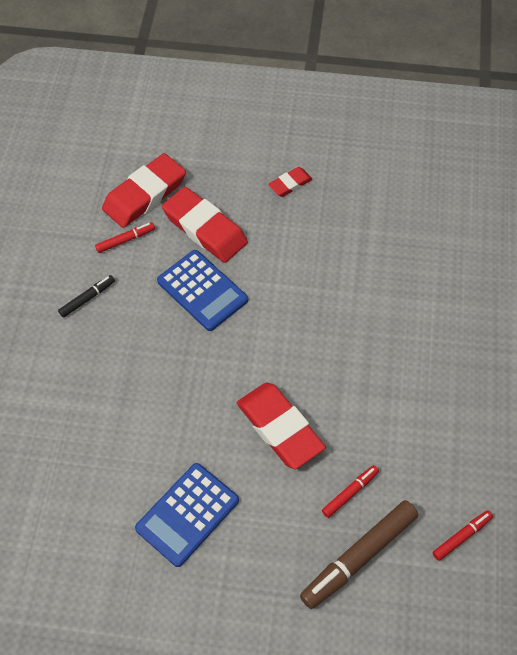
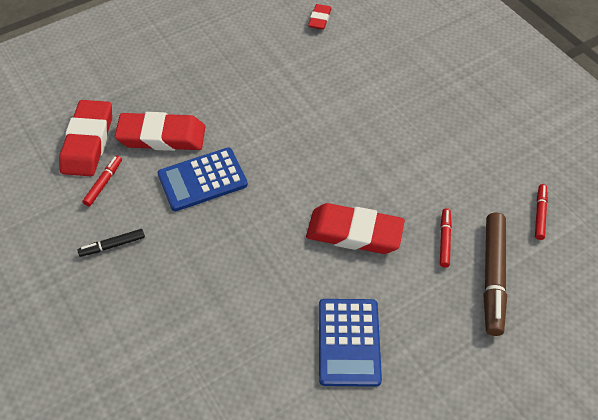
camera: 40 degrees left, 5 degrees down
black marker [58,275,115,318] -> black marker turned 120 degrees counterclockwise [77,229,145,257]
blue calculator [157,250,248,331] -> blue calculator turned 150 degrees clockwise [157,148,248,211]
red eraser [268,167,313,197] -> red eraser moved to [308,4,332,30]

